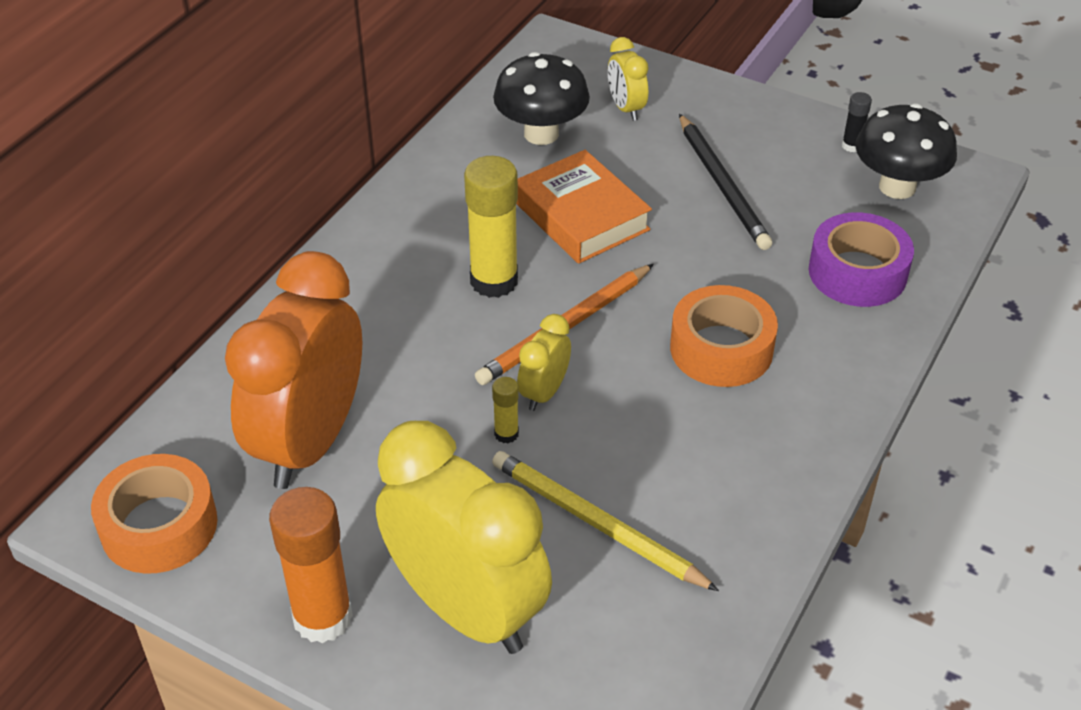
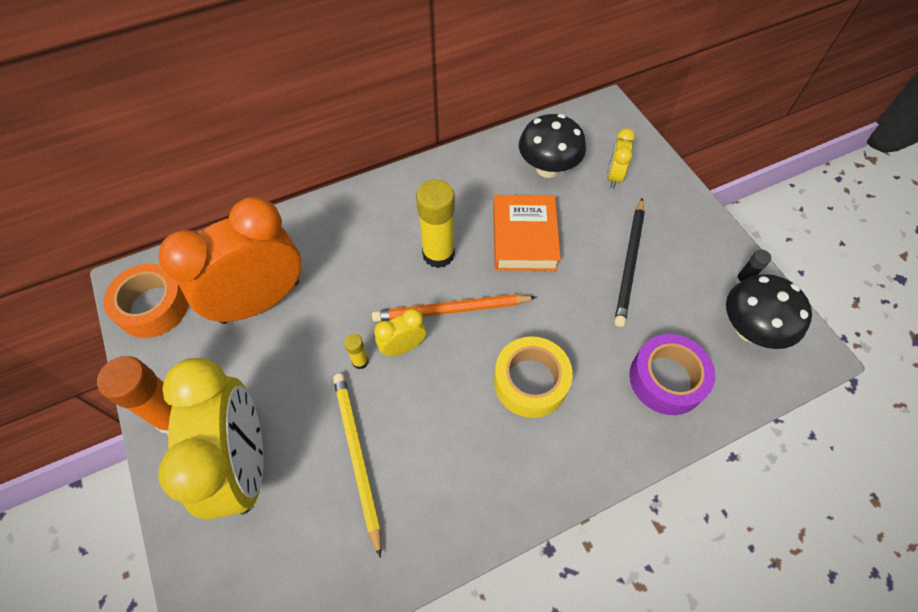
camera: 35 degrees right, 15 degrees up
orange tape [670,285,778,387] -> yellow tape [494,336,573,418]

